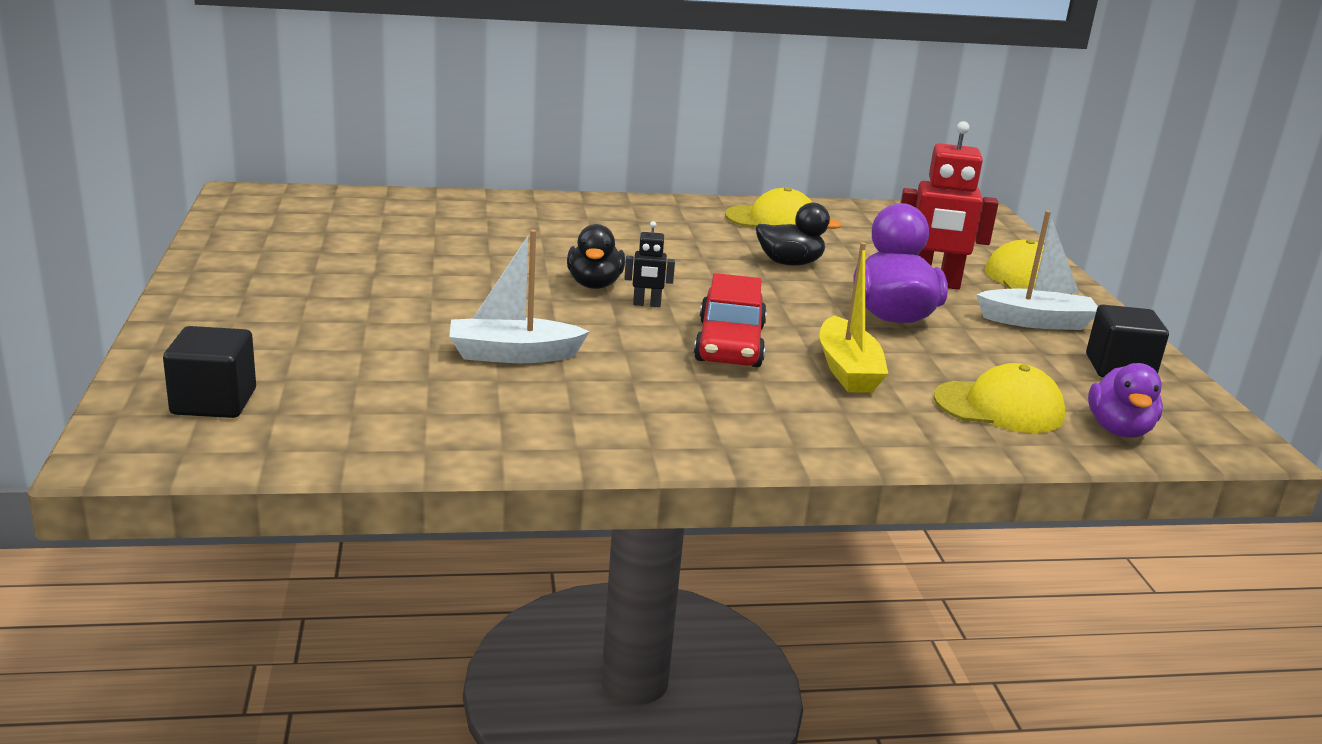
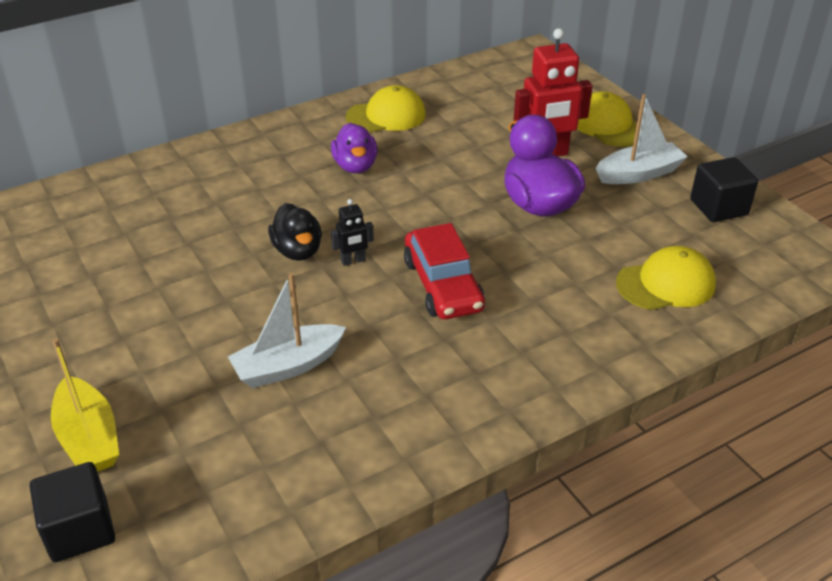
camera: 20 degrees left, 15 degrees up
black duck [756,202,842,265] -> none
yellow boat [819,242,888,393] -> yellow boat moved to [51,338,119,472]
purple duck [1088,363,1163,438] -> purple duck moved to [331,123,378,173]

